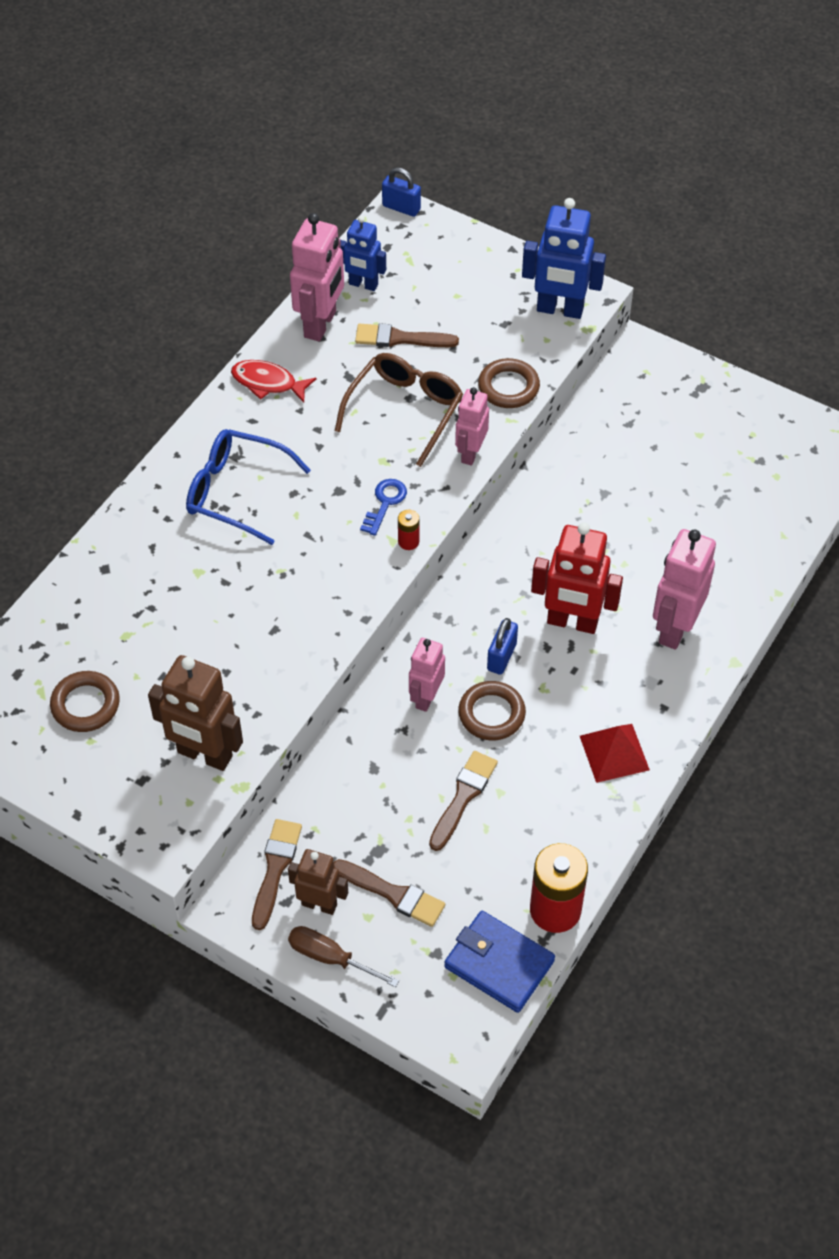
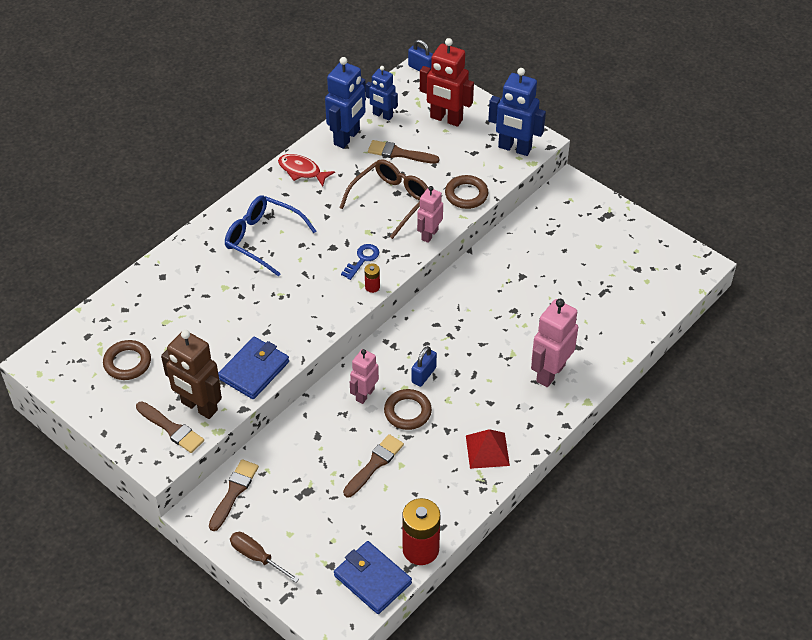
camera: 10 degrees right, 5 degrees down
brown robot [288,849,348,915] -> none
pink robot [290,213,344,342] -> blue robot [325,57,366,149]
brown brush [334,859,445,927] -> brown brush moved to [136,402,204,453]
red robot [531,522,623,634] -> red robot moved to [420,38,474,127]
none -> blue wallet [218,337,289,399]

